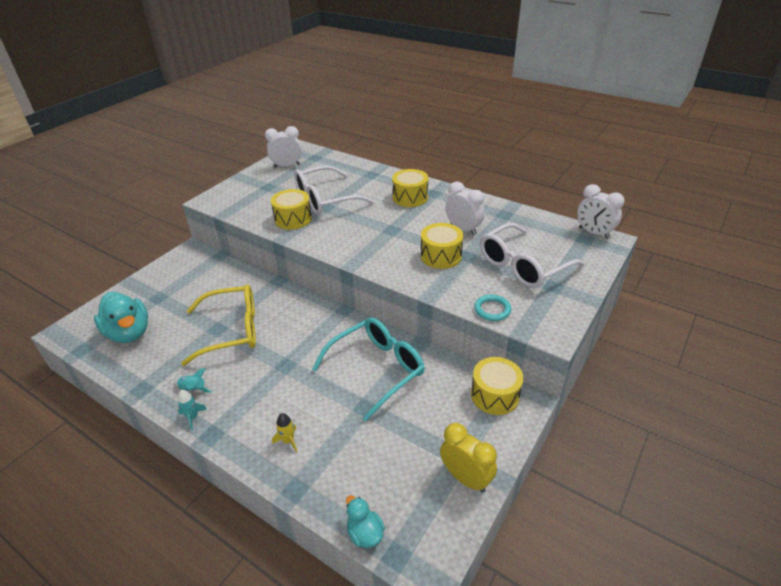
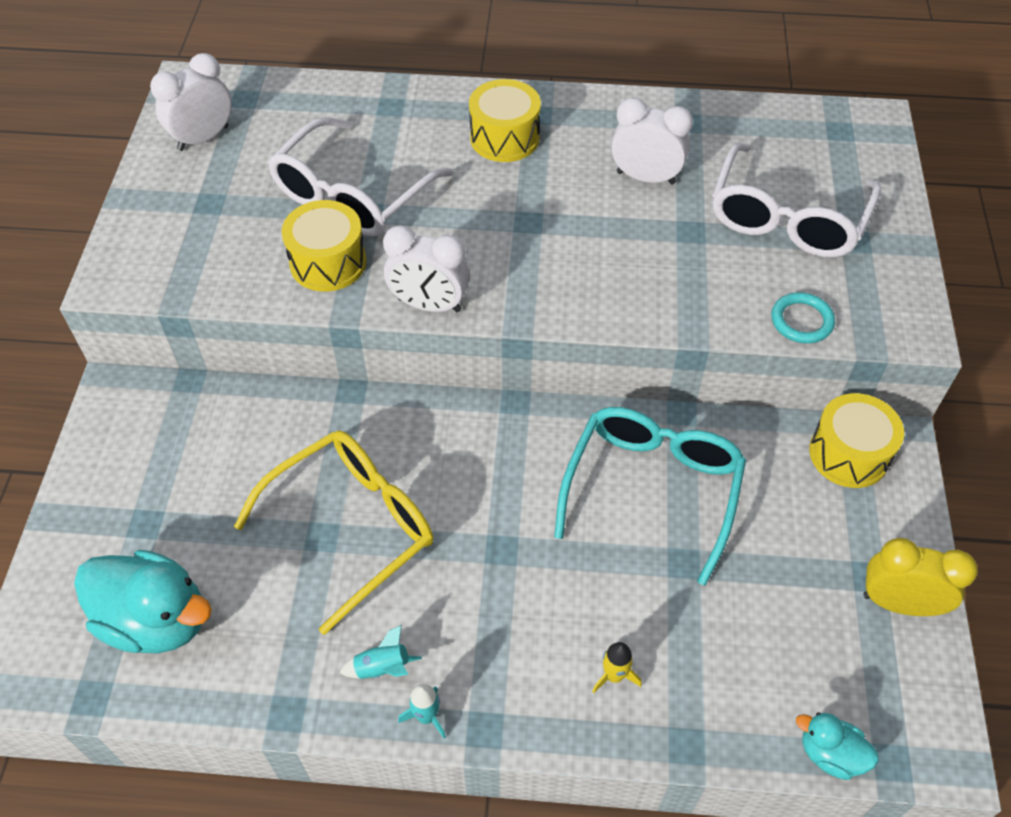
camera: 30 degrees left, 15 degrees up
yellow drum [421,223,463,269] -> none
white clock [577,184,625,239] -> white clock moved to [383,225,470,312]

